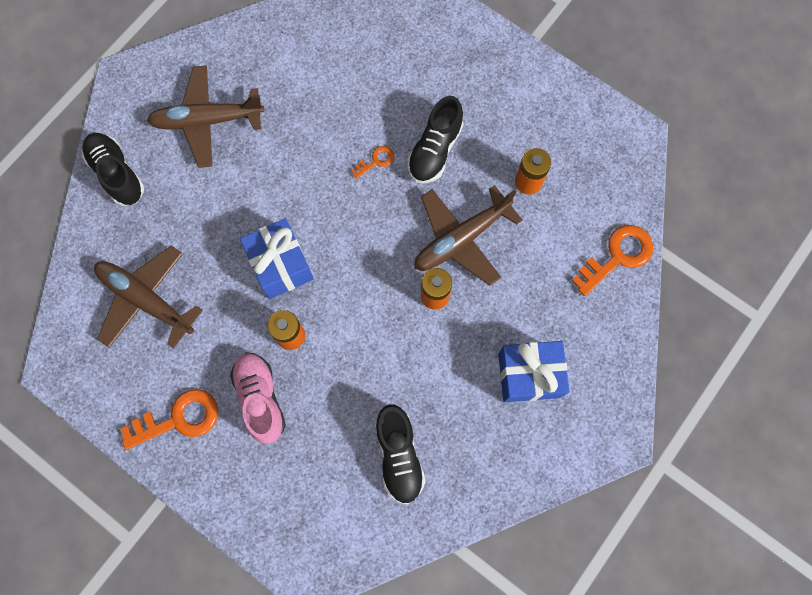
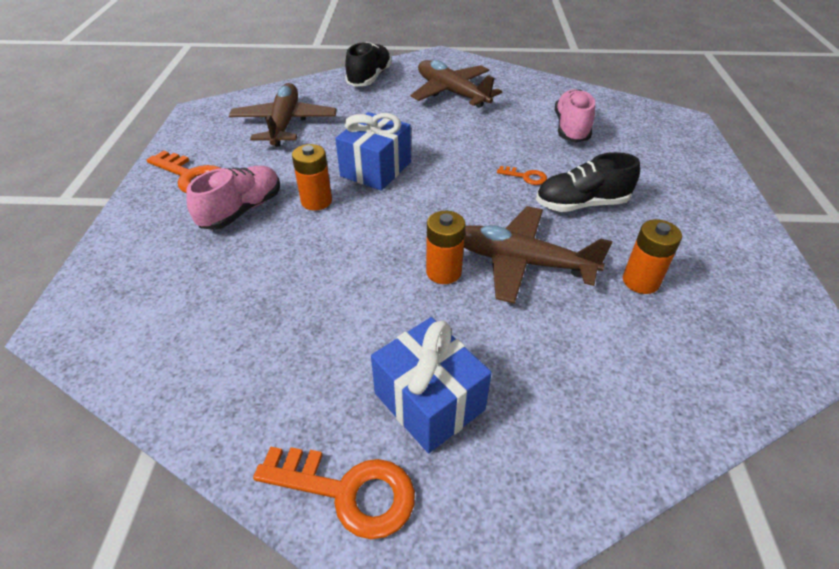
camera: 55 degrees right, 30 degrees down
black shoe [375,404,425,504] -> none
orange key [571,225,653,296] -> orange key moved to [253,447,415,539]
none -> pink shoe [555,89,595,142]

